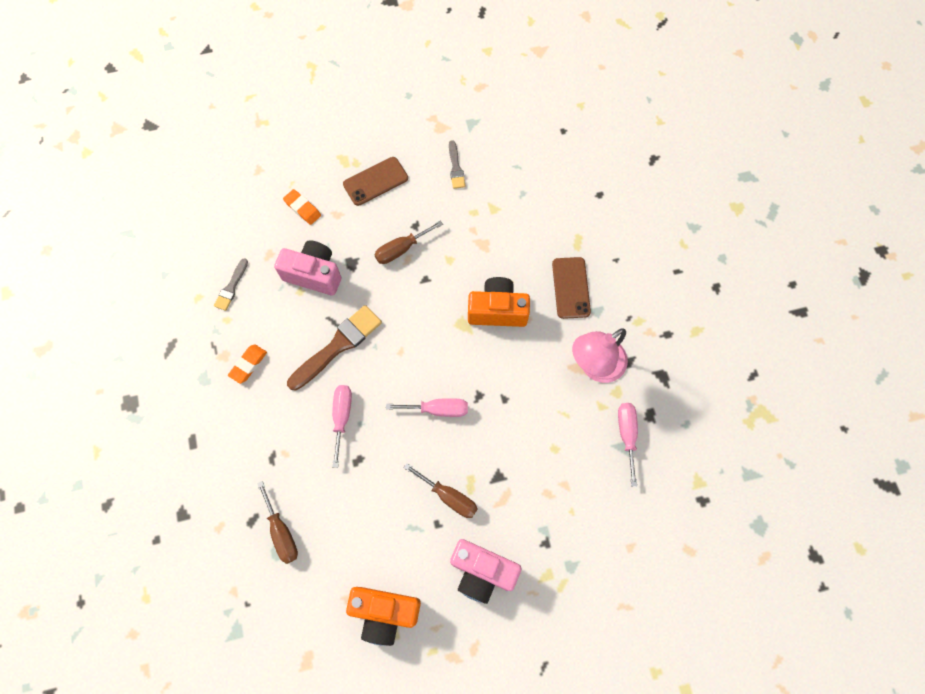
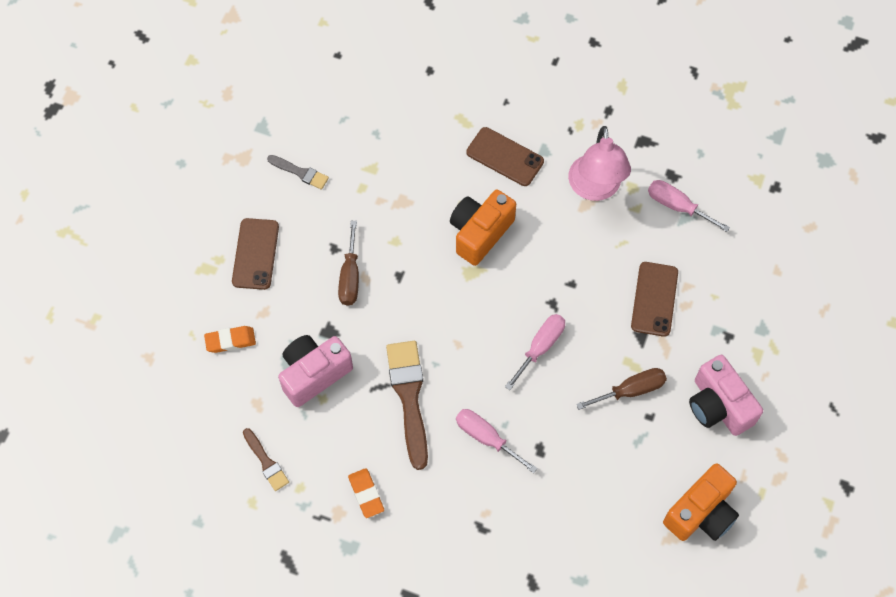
camera: 55 degrees left, 5 degrees down
grey brush [214,258,248,311] -> brown brush [243,428,289,491]
brown screwdriver [257,481,298,564] -> none
pink camera [450,539,521,604] -> pink camera turned 90 degrees clockwise [689,355,763,436]
none -> brown phone [631,262,678,337]

